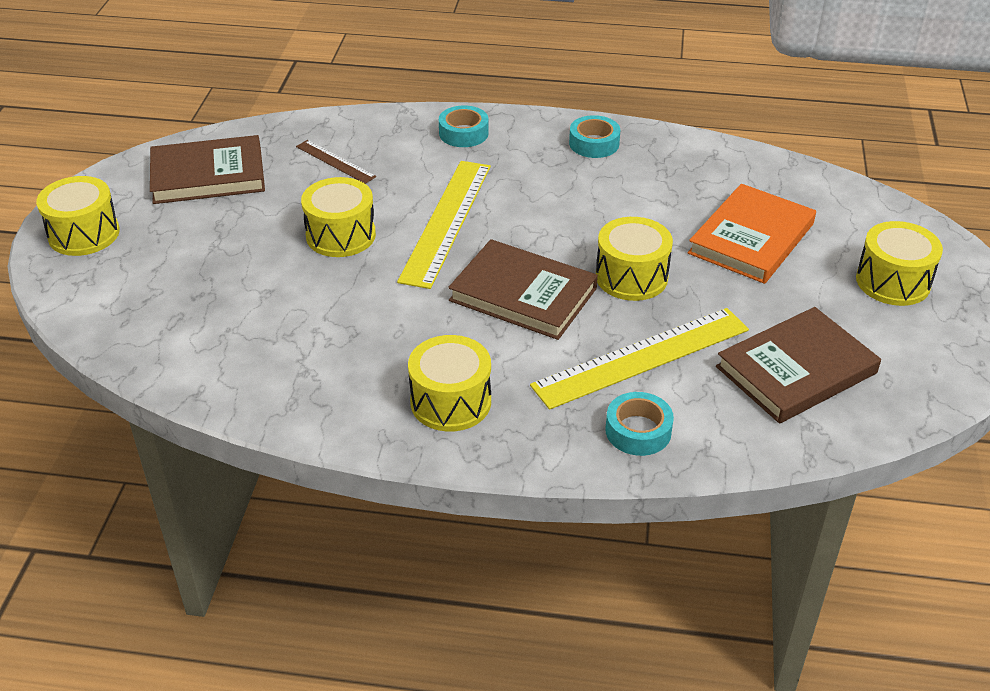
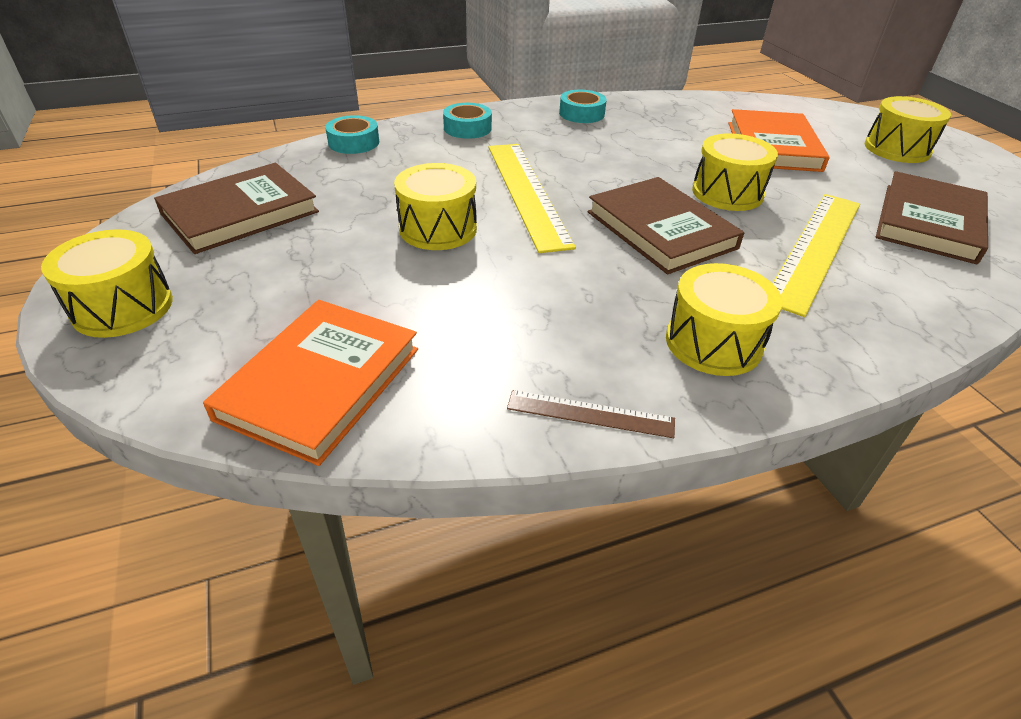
camera: 30 degrees left, 0 degrees up
brown ruler [296,140,376,184] -> brown ruler moved to [507,390,675,438]
brown book [448,239,598,340] -> brown book turned 60 degrees clockwise [588,177,744,274]
turquoise tape [605,392,674,456] -> turquoise tape moved to [325,115,379,154]
none -> orange book [203,300,418,466]

